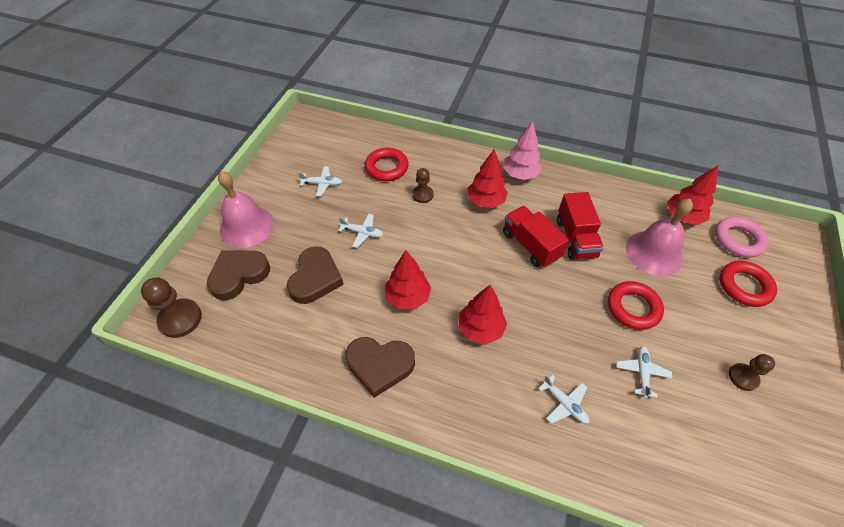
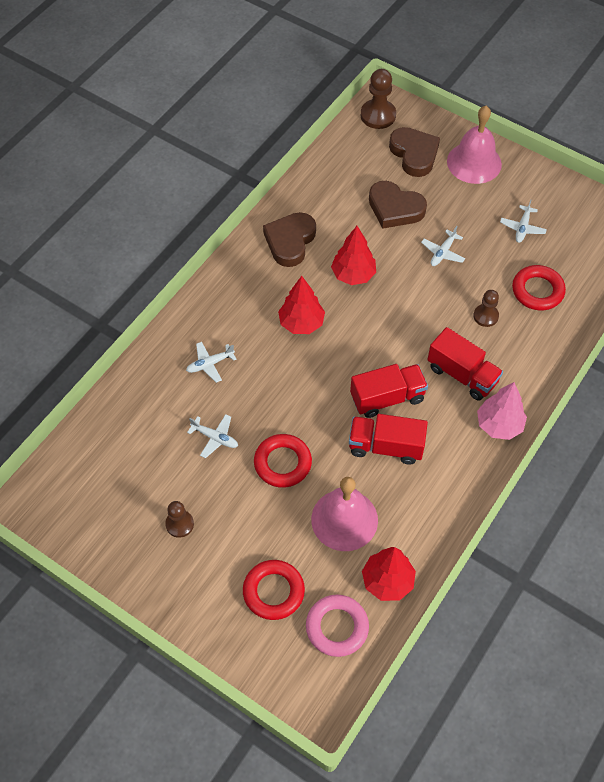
camera: 105 degrees right, 5 degrees up
red tree [467,149,508,208] -> red truck [427,327,503,401]

